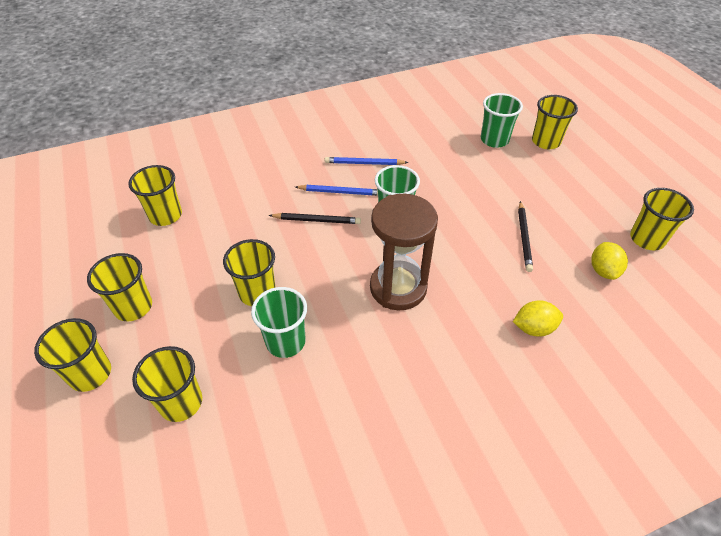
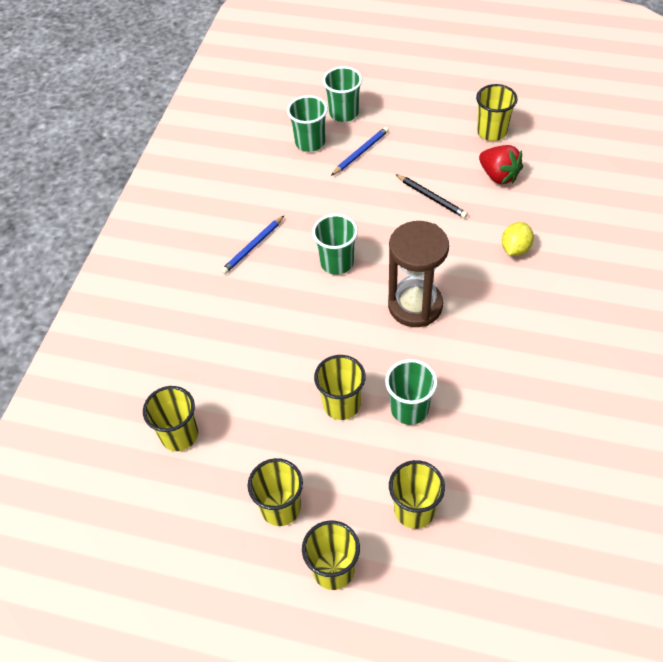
camera: 50 degrees left, 5 degrees up
black pencil [269,213,361,224] -> none
blue pencil [296,185,378,196] -> blue pencil moved to [331,127,389,176]
yellow cup [532,95,578,149] -> green cup [323,66,362,122]
yellow lemon [591,242,628,280] -> red strawberry [479,145,523,184]

